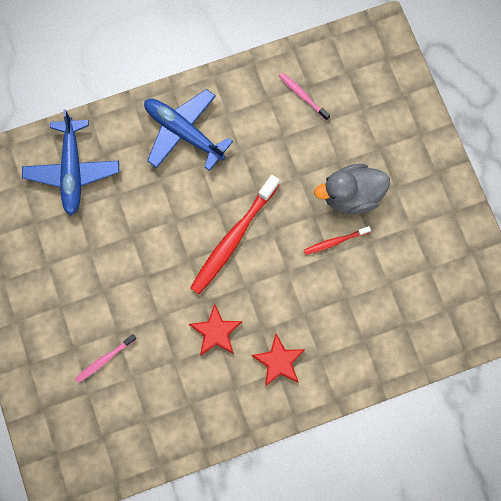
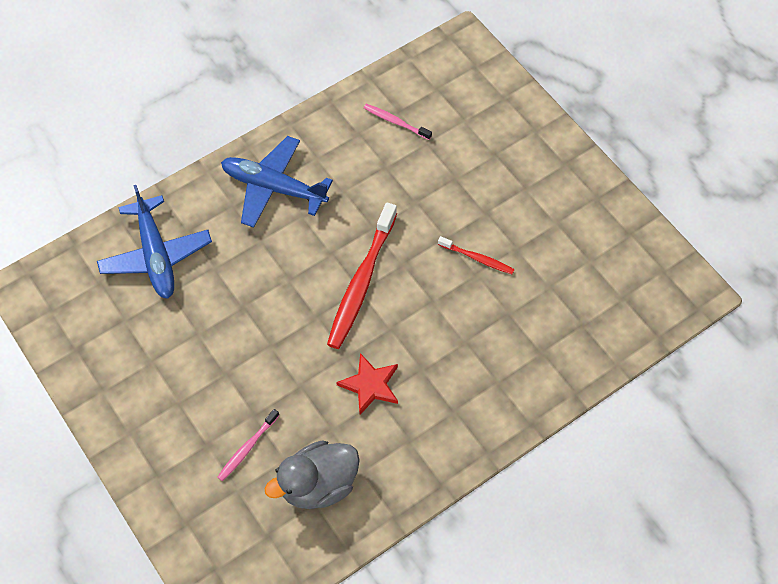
camera: 15 degrees left, 15 degrees down
red star [251,334,305,386] -> none
red toothbrush [304,226,371,255] -> red toothbrush turned 120 degrees counterclockwise [438,236,515,274]
grey duck [314,164,390,214] -> grey duck moved to [265,440,360,509]

